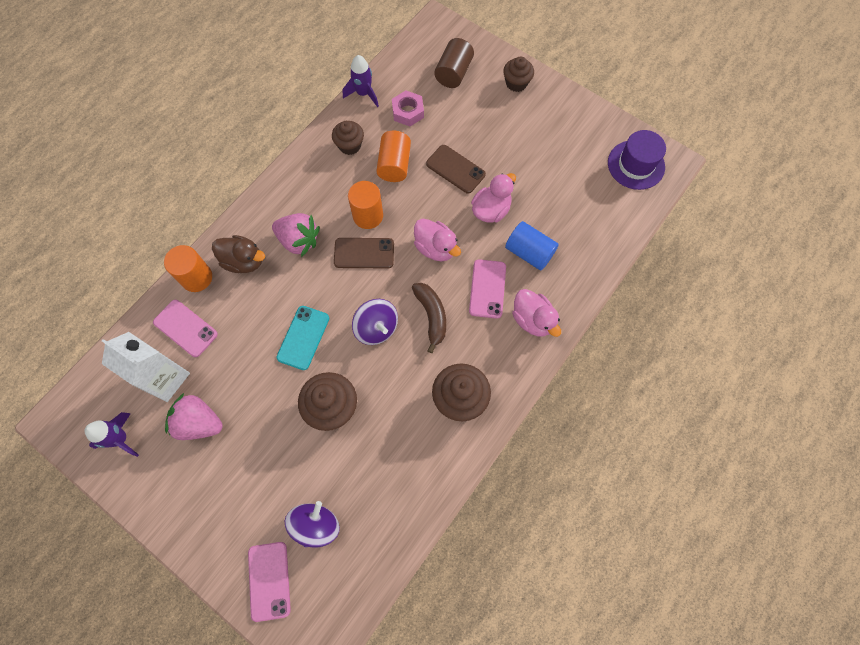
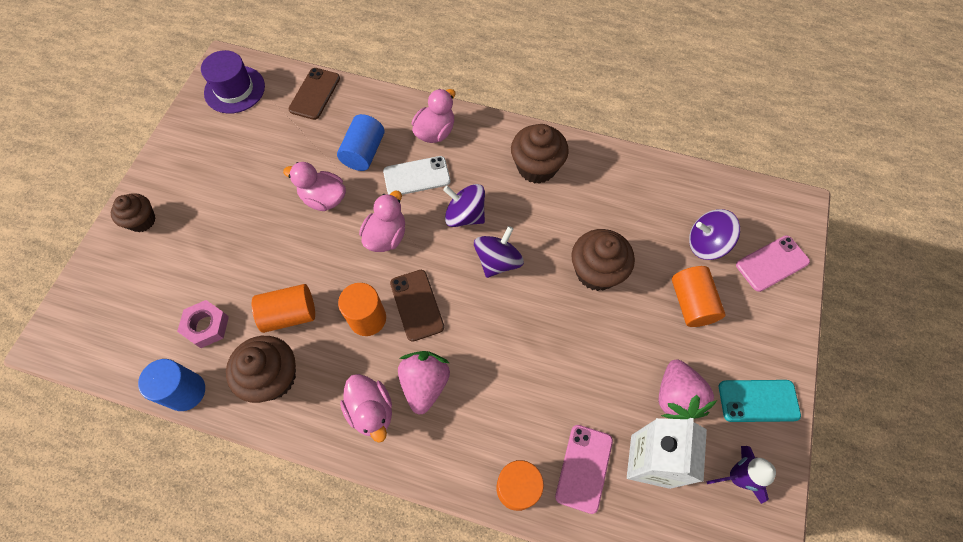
camera: 110 degrees left, 5 degrees down
brown duck [212,235,265,273] -> none
turquoise phone [277,306,329,370] -> turquoise phone moved to [719,380,801,422]
brown cupcake [332,121,364,155] -> brown cupcake [226,336,296,403], size x1.54
purple rocket [343,55,379,107] -> blue cylinder [138,359,205,411]
brown banana [412,283,446,353] -> purple spinning top [443,184,485,227]
brown phone [426,145,486,194] -> brown phone moved to [288,68,340,120]
brown cylinder [434,38,474,88] -> none
pink phone [469,259,506,319] -> white phone [383,156,450,195]
none -> pink duck [340,374,392,443]
none -> orange cylinder [672,266,725,327]

